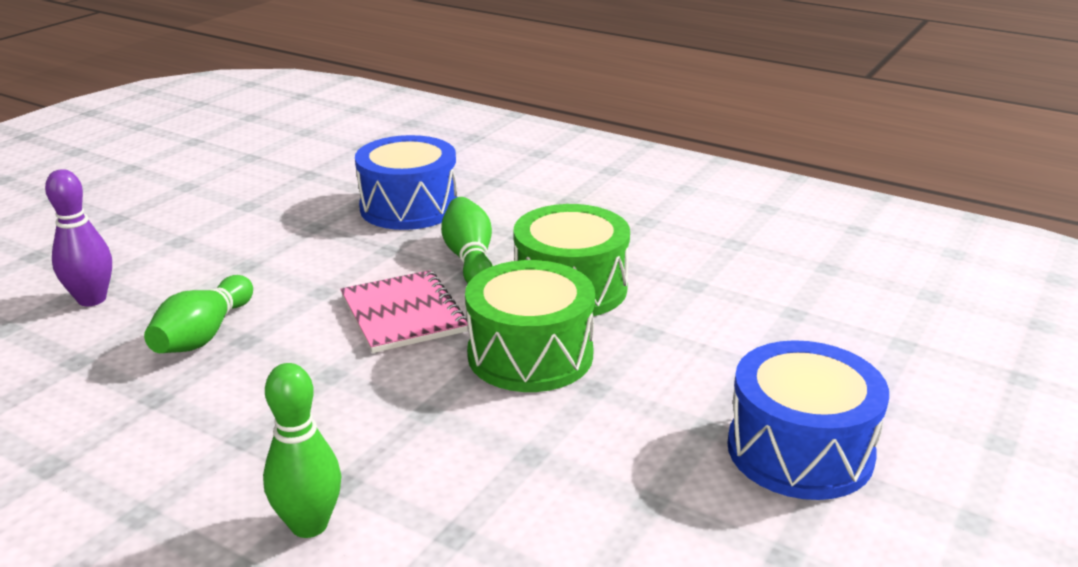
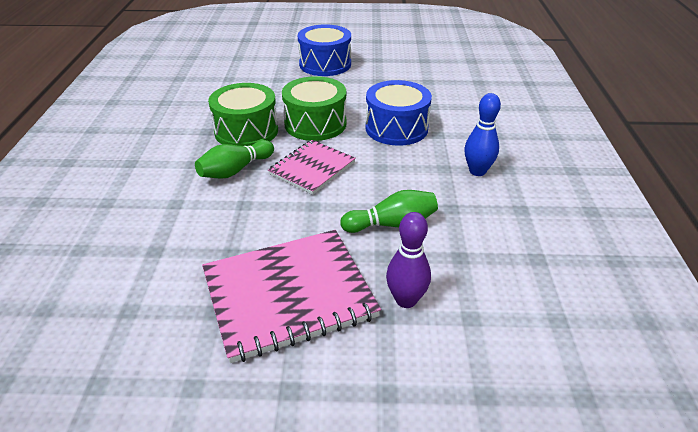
camera: 120 degrees left, 10 degrees up
green bowling pin [263,363,341,538] -> none
blue drum [355,135,457,230] -> blue drum moved to [365,80,432,146]
none -> pink notebook [202,230,381,363]
none -> blue bowling pin [464,93,501,176]

